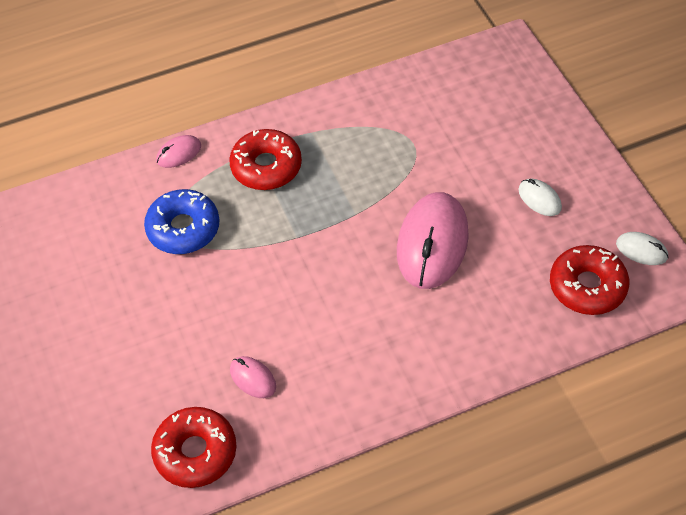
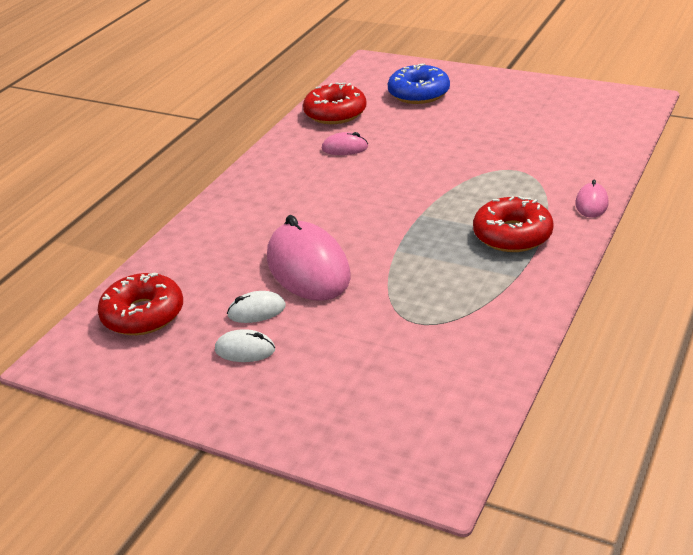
camera: 140 degrees right, 20 degrees down
blue donut [144,189,219,254] -> blue donut moved to [388,63,450,104]
white mouse [616,232,669,265] -> white mouse moved to [227,291,286,323]

